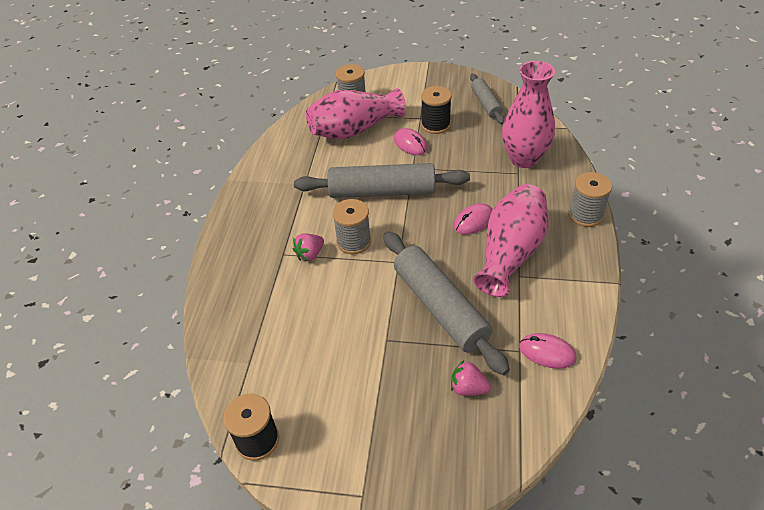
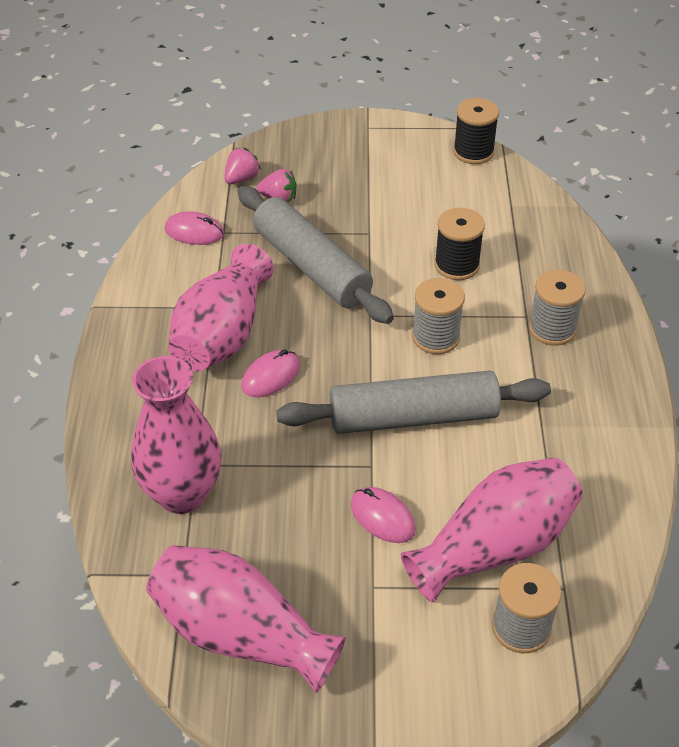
camera: 170 degrees right, 0 degrees up
pink strawberry [293,233,324,261] -> pink strawberry moved to [224,148,261,184]
black spool [421,86,452,134] -> black spool moved to [434,208,485,280]
grey rolling pin [470,74,505,124] -> pink vase [146,545,346,693]
grey spool [568,172,612,227] -> grey spool moved to [528,270,586,346]

